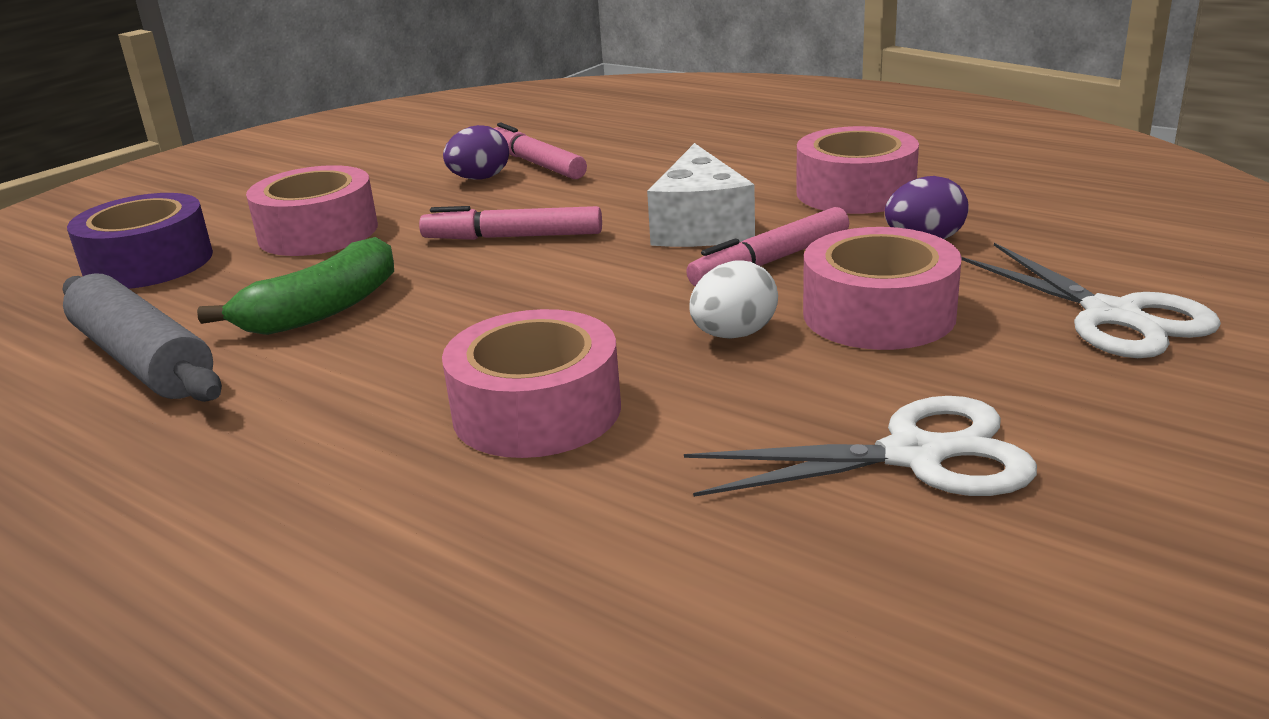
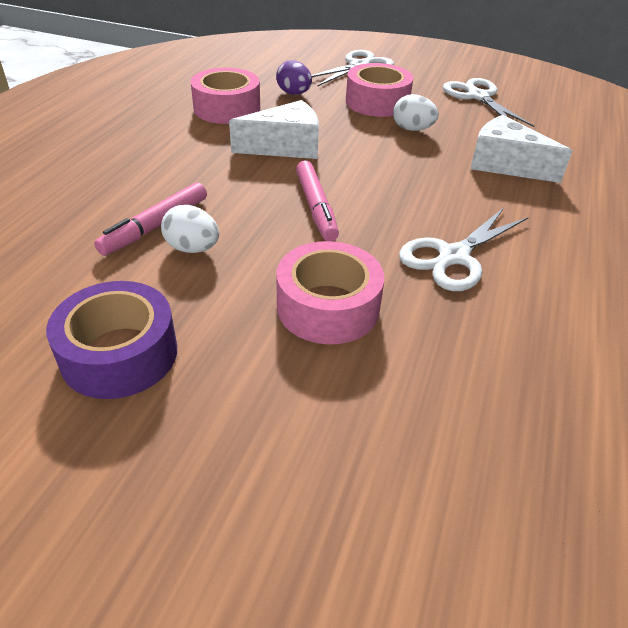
camera: 110 degrees left, 15 degrees up
grey rolling pin [62,273,222,402] -> none
purple tape [67,193,213,289] -> purple tape moved to [46,281,177,399]
green banana [197,237,394,335] -> white scissors [399,208,529,291]
pink tape [442,309,621,458] -> white cheese [470,115,572,183]
purple egg [443,125,509,180] -> white egg [161,205,219,253]
pink marker [686,207,849,286] -> none

